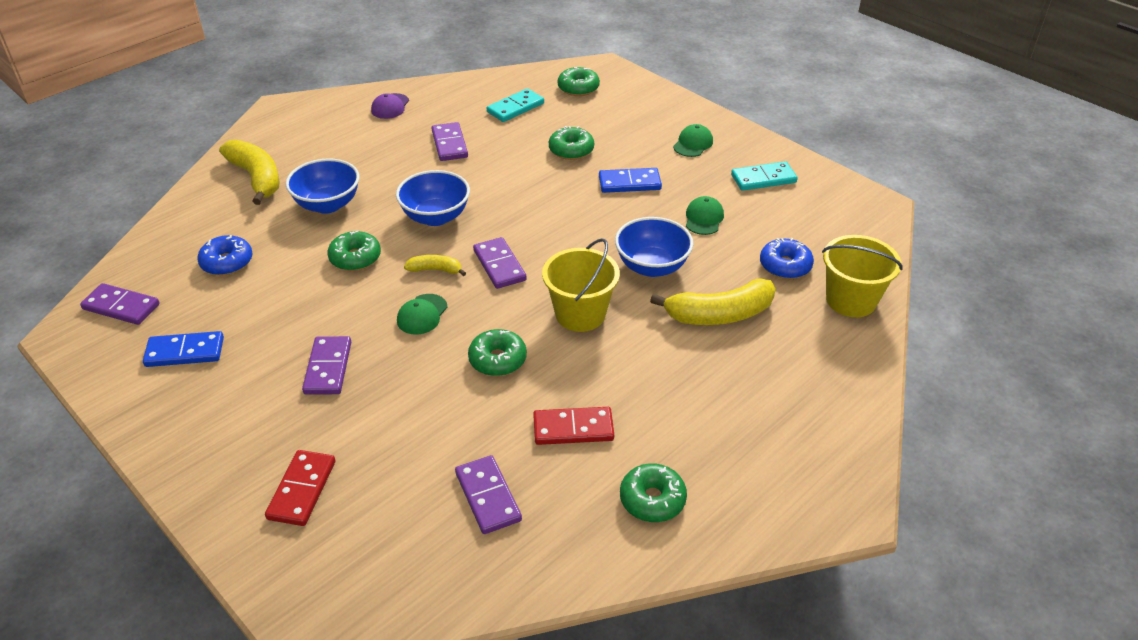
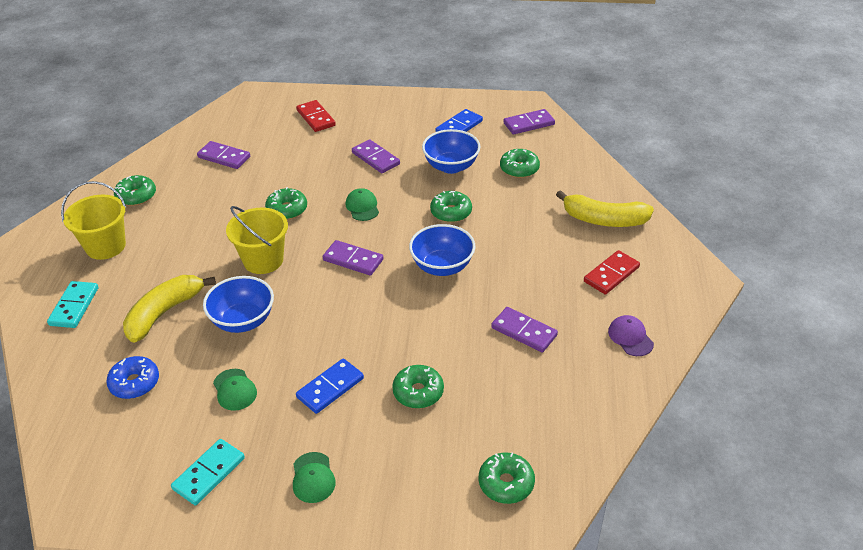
camera: 140 degrees right, 0 degrees up
blue donut [197,235,253,276] -> green donut [500,149,540,178]
blue bowl [285,158,359,214] -> blue bowl moved to [422,129,480,174]
yellow banana [404,255,466,276] -> none
turquoise domino [487,88,544,122] -> turquoise domino moved to [47,281,99,328]
red domino [533,407,614,445] -> red domino moved to [584,250,640,294]
yellow bucket [822,235,903,317] -> yellow bucket moved to [61,181,126,260]

